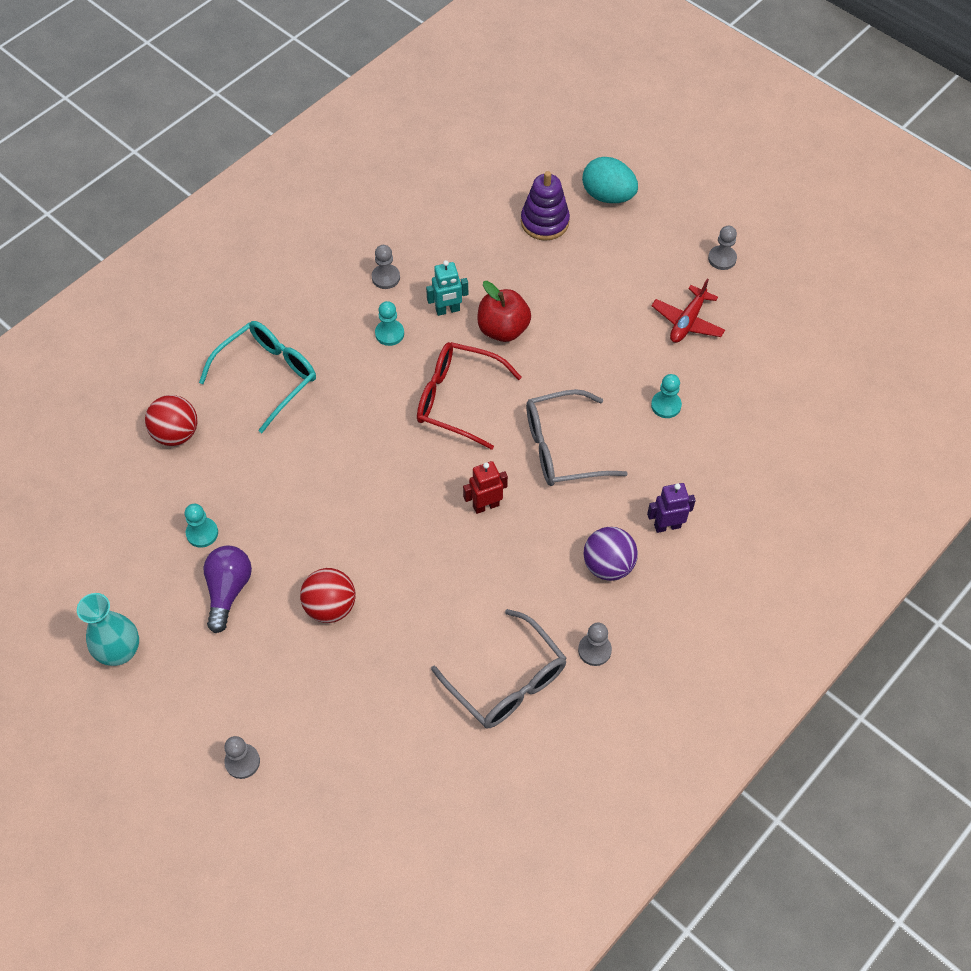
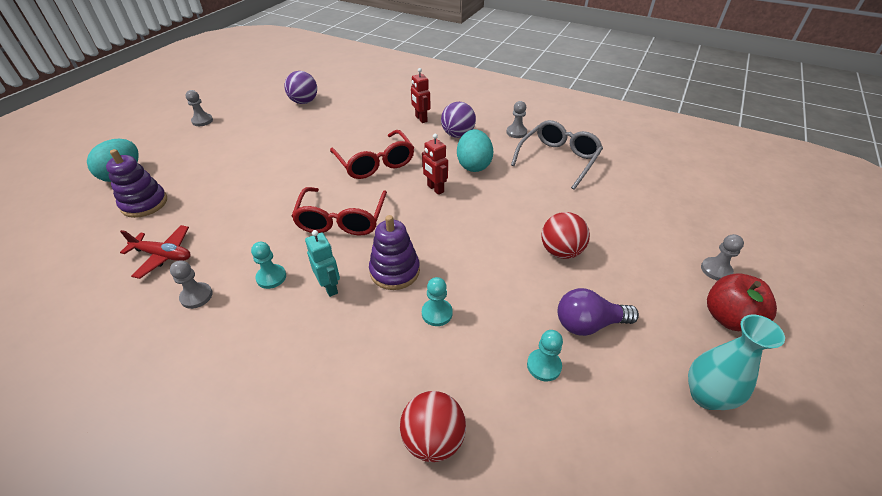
camera: 105 degrees left, 15 degrees down
turquoise glasses [199,321,316,433] -> none
turquoise robot [426,260,468,316] -> turquoise robot moved to [305,230,340,297]
red apple [477,281,531,342] -> red apple moved to [707,274,777,331]
grey glasses [526,389,628,486] -> red glasses [330,130,414,179]
purple robot [647,483,696,533] -> red robot [411,68,430,123]
turquoise pawn [651,374,682,418] -> turquoise pawn moved to [422,277,453,326]
red plane [652,278,725,343] -> red plane moved to [120,225,191,279]
none -> purple ball [284,71,317,104]
none -> purple stacking toy [369,215,420,290]
none -> turquoise egg [457,129,493,172]

